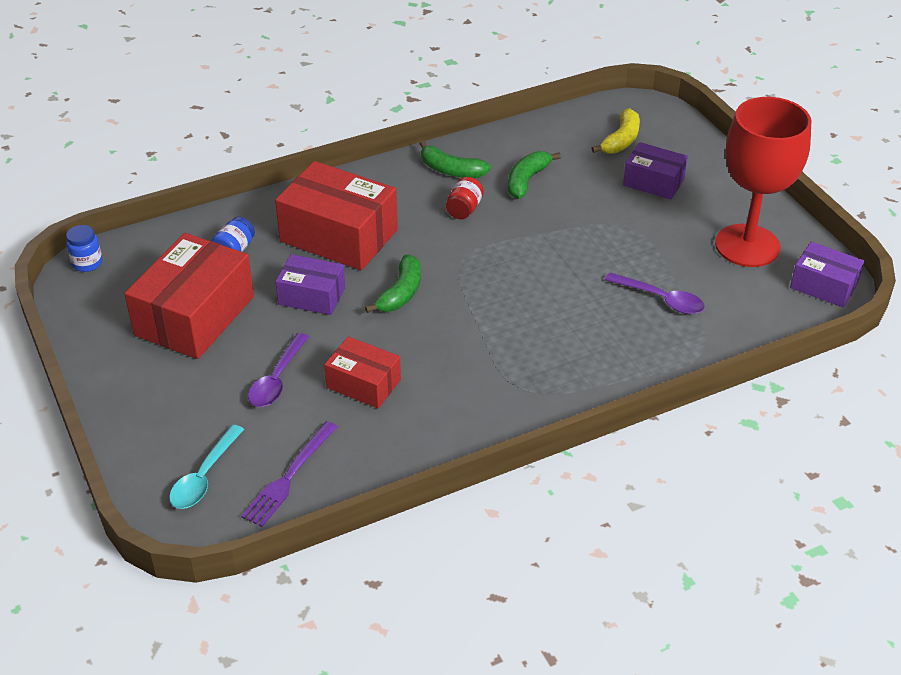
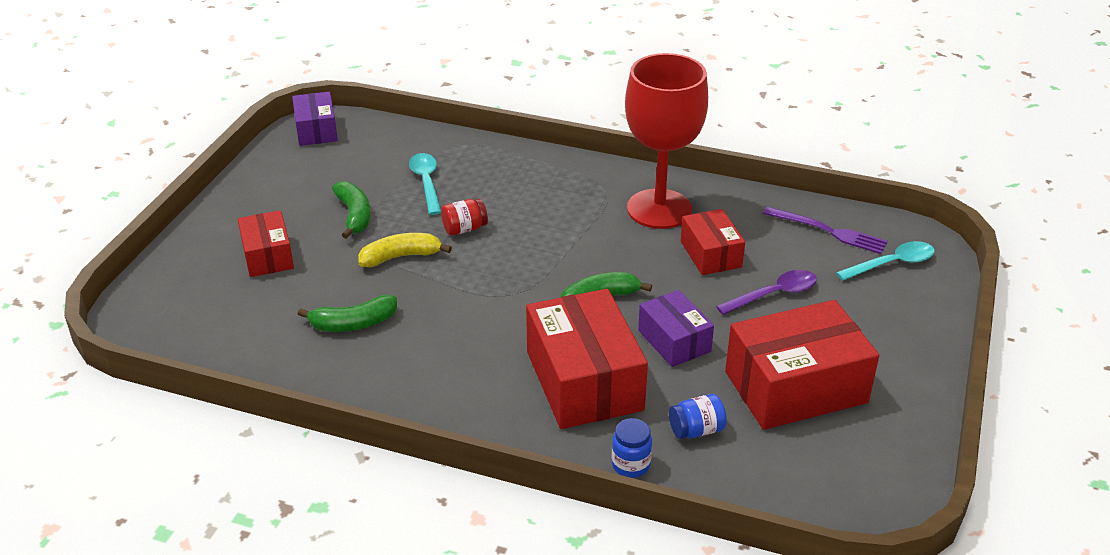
camera: 135 degrees left, 5 degrees down
blue jar [66,225,102,272] -> blue jar moved to [612,418,652,478]
purple fork [241,421,338,527] -> purple fork turned 45 degrees clockwise [763,207,888,254]
green banana [420,141,491,178] -> green banana moved to [332,181,371,239]
red jar [446,177,484,219] -> red jar moved to [441,199,488,236]
yellow banana [591,108,640,154] -> yellow banana moved to [358,233,452,267]
purple spoon [605,272,705,314] -> turquoise spoon [409,153,441,215]
purple box [623,142,688,200] -> red box [238,210,294,277]
red goblet [715,97,812,267] -> red goblet moved to [625,53,708,229]

